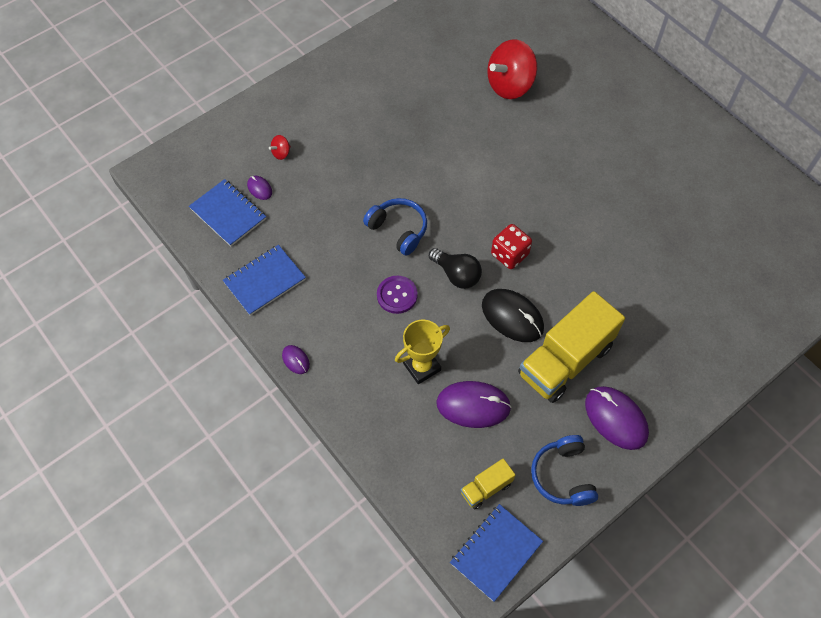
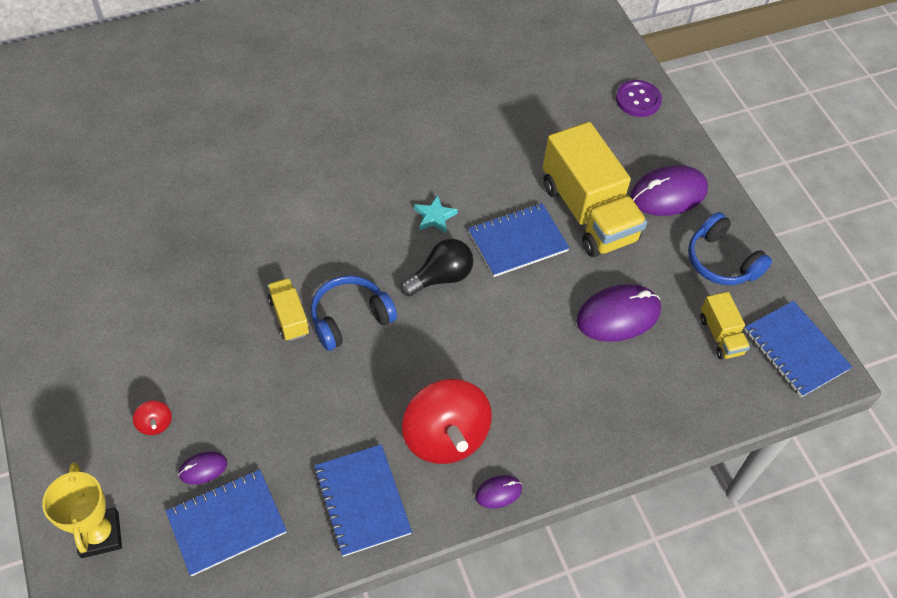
camera: 75 degrees left, 5 degrees down
purple button [377,276,418,314] -> purple button moved to [616,80,662,117]
yellow trophy [395,320,450,384] -> yellow trophy moved to [42,462,122,558]
purple mouse [436,381,512,428] -> purple mouse turned 45 degrees clockwise [576,284,661,342]
black mouse [482,289,544,342] -> blue notebook [468,203,570,277]
red spinning top [487,39,537,99] -> red spinning top moved to [402,379,492,464]
red dice [491,224,532,269] -> turquoise star [414,195,458,233]
blue headphones [531,435,598,506] -> blue headphones turned 45 degrees clockwise [688,212,772,285]
none -> yellow truck [267,278,309,341]

